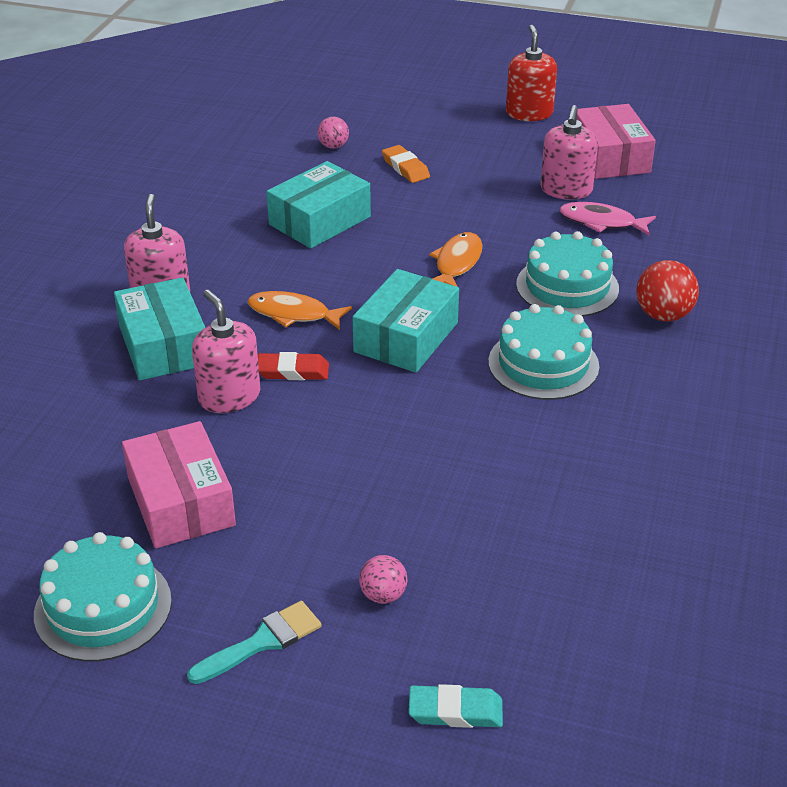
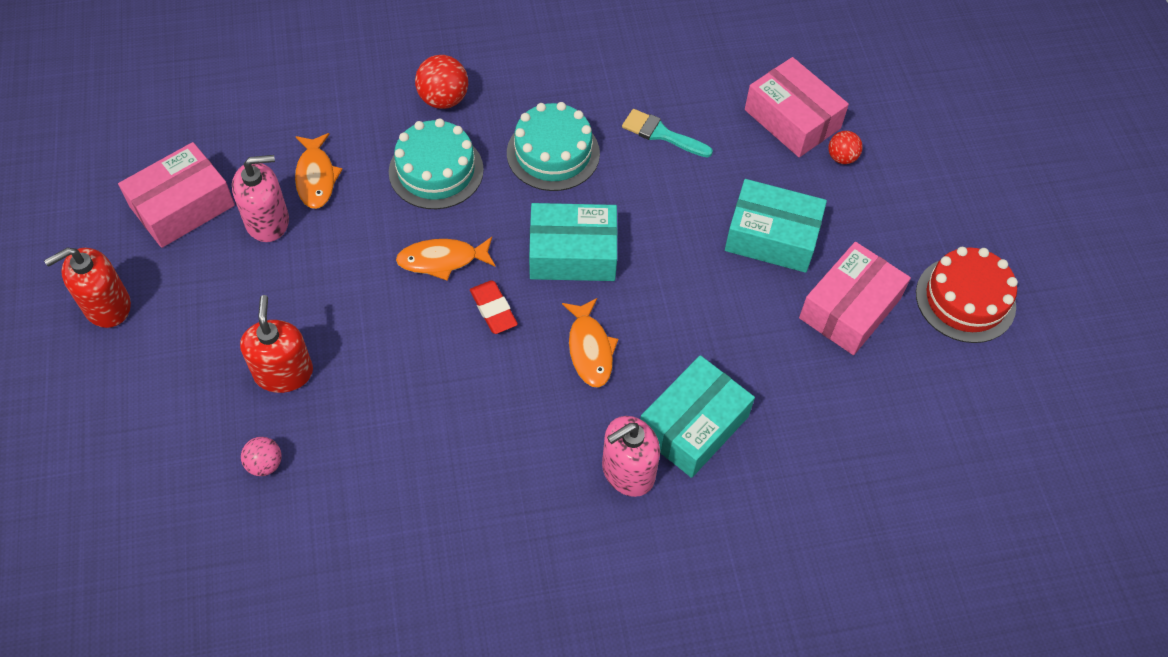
camera: 120 degrees left, 20 degrees up
turquoise cake [34,532,172,661] -> red cake [916,247,1018,343]
turquoise brush [187,601,322,684] -> turquoise brush moved to [622,109,713,158]
pink soap dispenser [192,290,260,413] -> none
red eraser [258,352,329,380] -> red eraser moved to [470,280,518,334]
turquoise box [266,161,371,248] -> turquoise box moved to [725,179,827,273]
pink ball [359,555,408,604] -> red ball [828,131,863,164]
orange eraser [382,145,430,183] -> red soap dispenser [240,295,313,393]
turquoise eraser [408,684,503,728] -> none
pink fish [559,202,656,236] -> orange fish [295,133,343,209]
none -> pink box [745,57,849,157]

